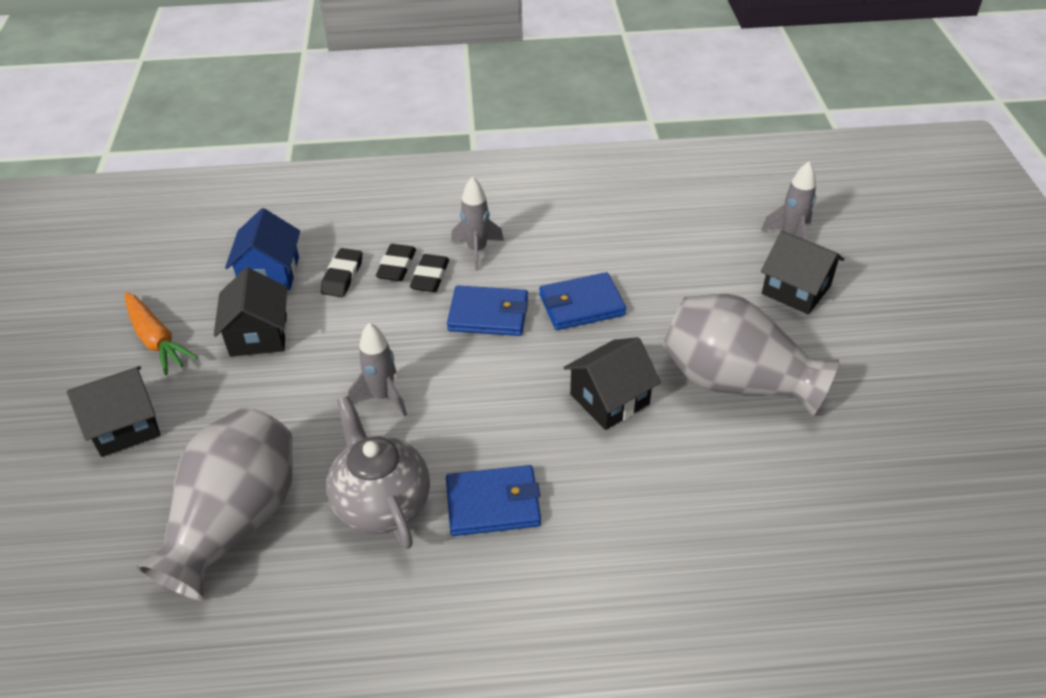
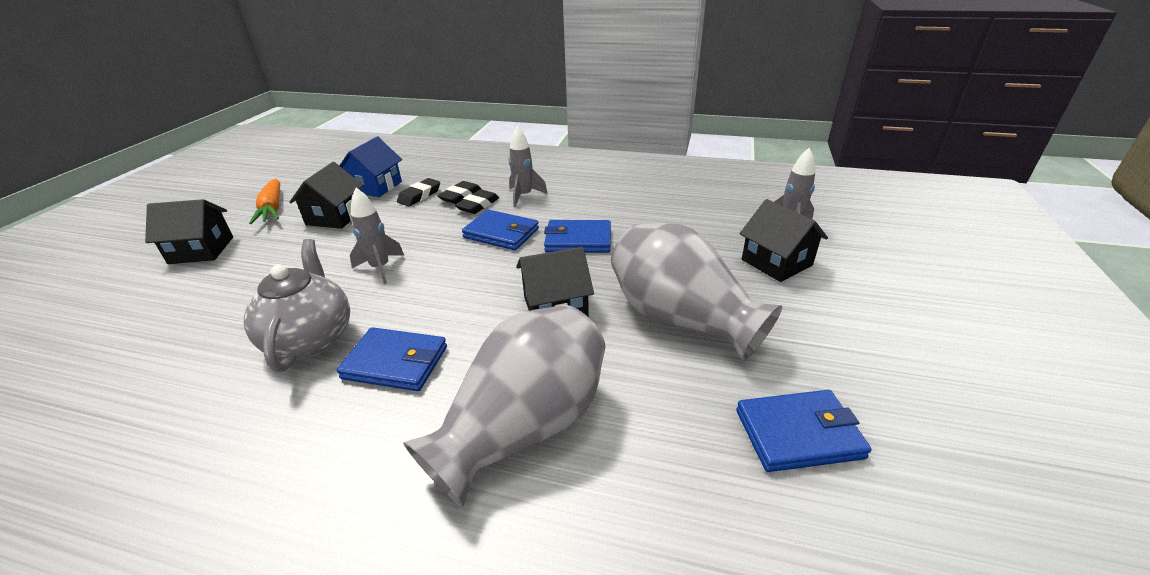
camera: 20 degrees right, 10 degrees down
grey vase [136,407,293,600] -> grey vase moved to [403,305,605,507]
none -> blue wallet [736,390,872,472]

